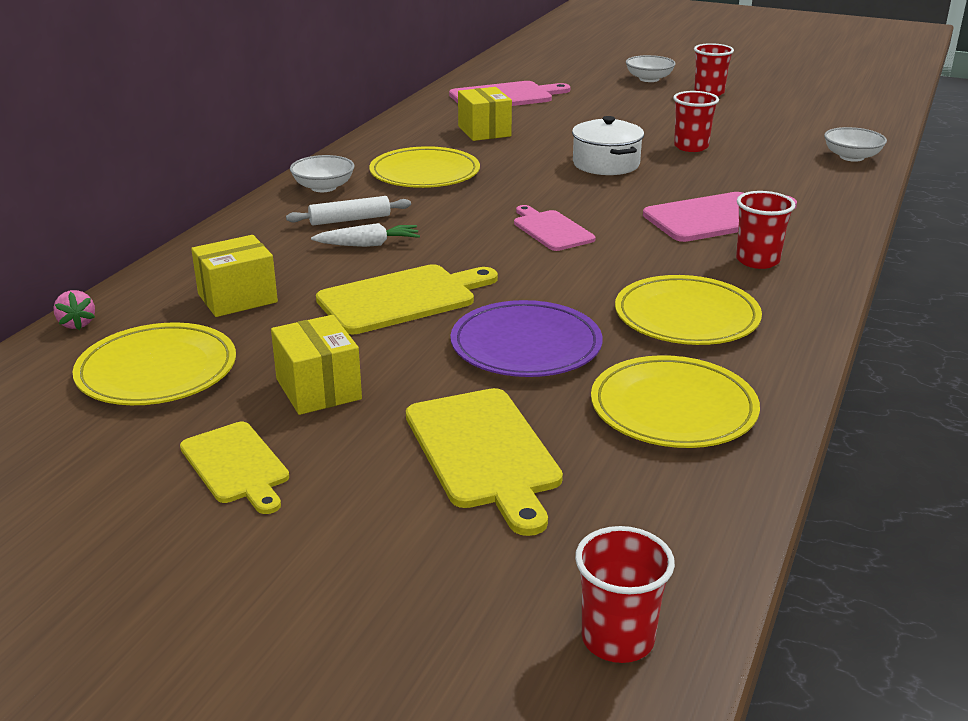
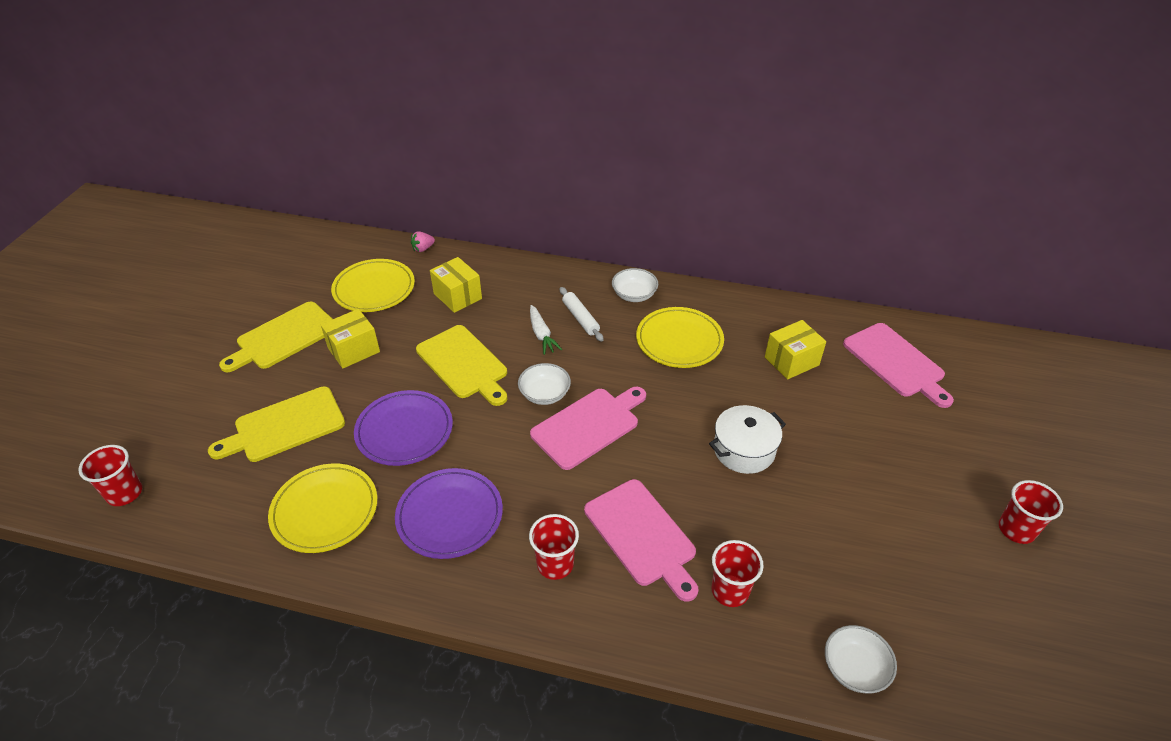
camera: 80 degrees right, 15 degrees up
yellow cutting board [180,422,289,514] -> yellow cutting board [219,302,332,372], size x1.54
pink cutting board [514,205,596,251] -> pink cutting board [530,387,646,470], size x1.54
yellow plate [615,275,762,345] -> purple plate [395,468,503,559]
white bowl [626,55,676,82] -> white bowl moved to [518,363,571,405]
red cup [673,91,719,152] -> red cup moved to [712,540,764,607]

